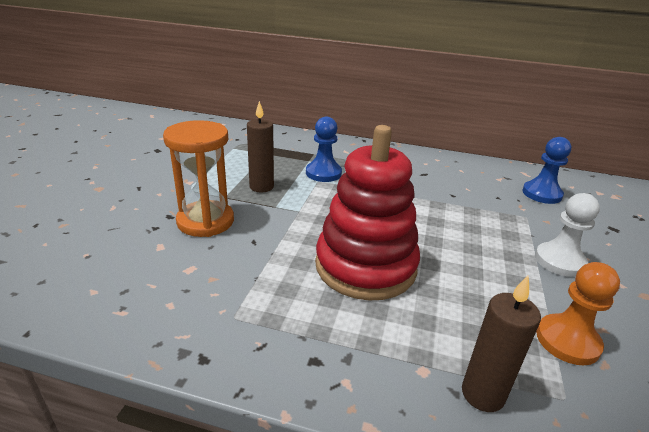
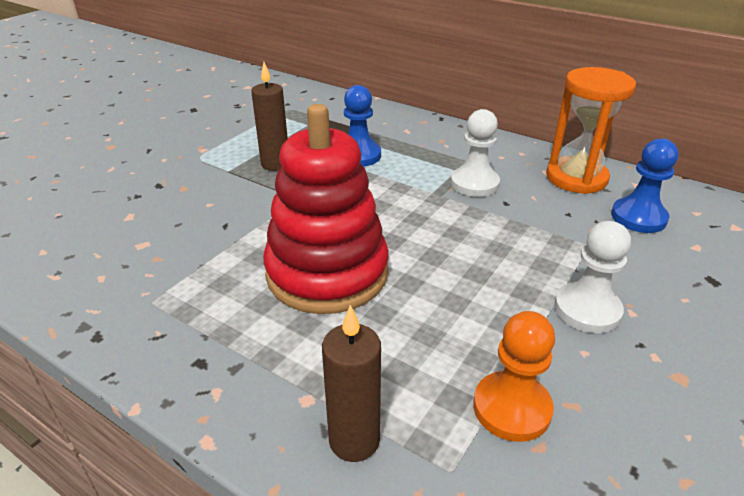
camera: 20 degrees right, 5 degrees up
orange hourglass [163,120,234,237] -> orange hourglass moved to [546,67,636,194]
none -> white pawn [451,109,500,197]

